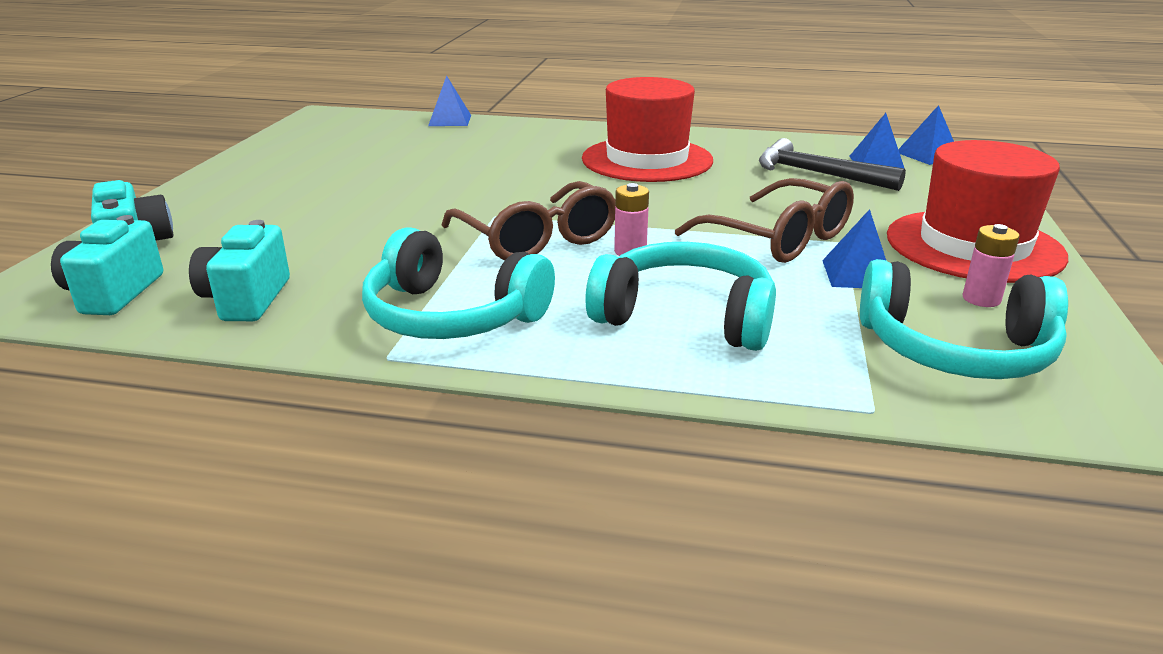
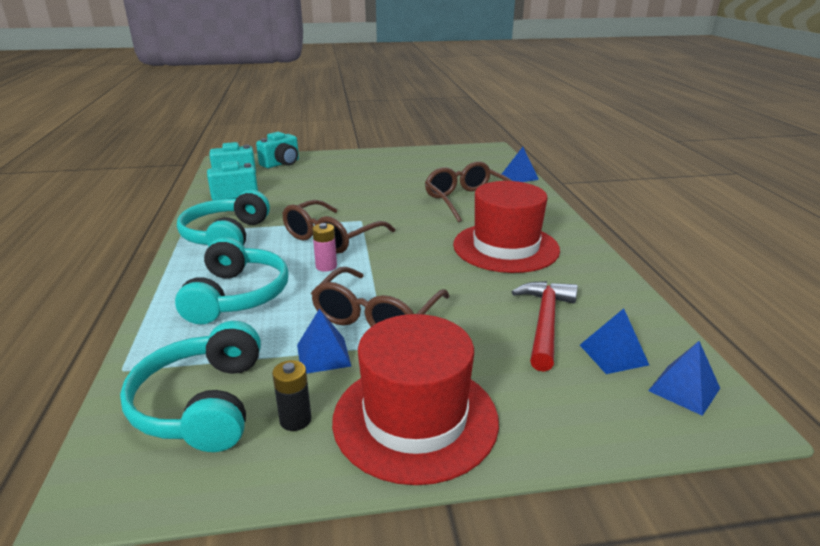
camera: 70 degrees right, 0 degrees up
black hammer [759,138,906,191] -> red hammer [512,281,578,372]
pink battery [963,224,1020,307] -> black battery [272,360,311,431]
none -> brown glasses [425,161,512,222]

